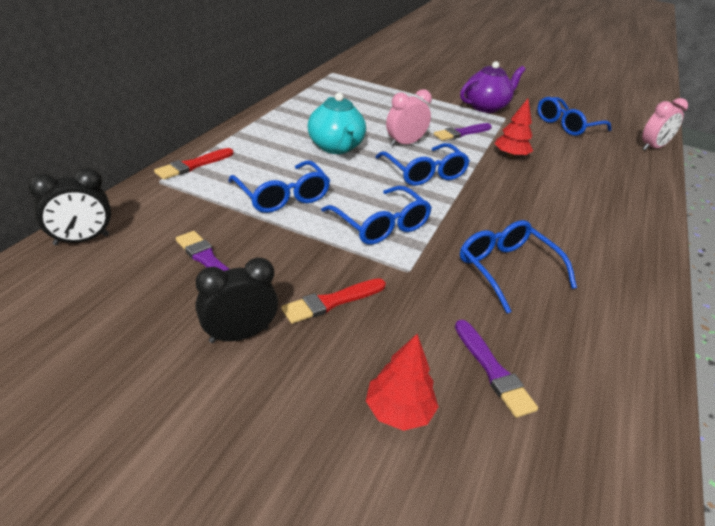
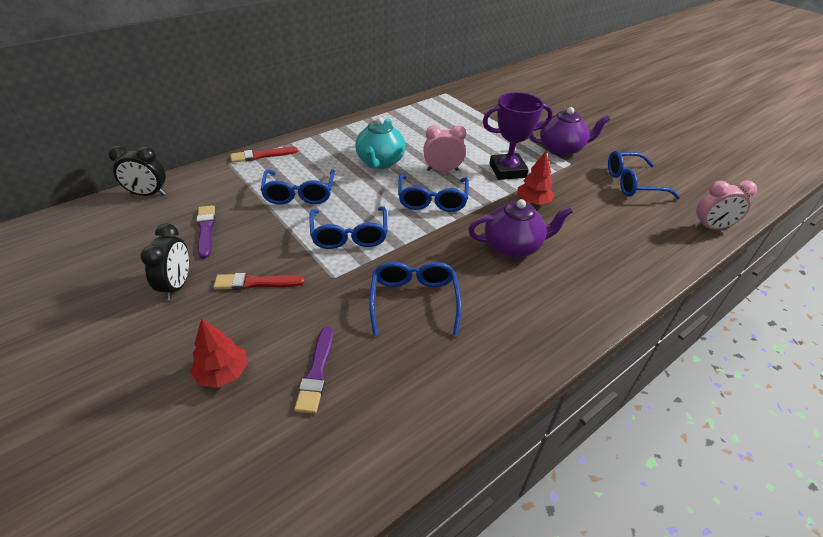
camera: 30 degrees right, 5 degrees up
black clock [196,257,278,343] -> black clock turned 90 degrees clockwise [141,223,189,300]
purple brush [434,123,492,141] -> purple trophy [483,92,553,180]
none -> purple teapot [468,199,573,258]

